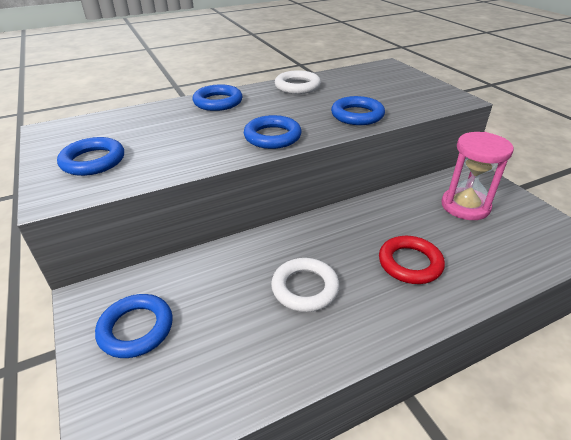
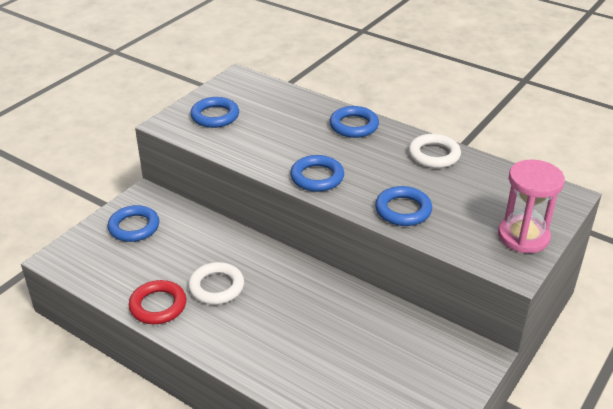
camera: 60 degrees right, 0 degrees up
red ring [379,236,445,284] -> red ring moved to [129,280,186,324]
pink hourglass [441,132,514,220] -> pink hourglass moved to [498,160,565,253]

